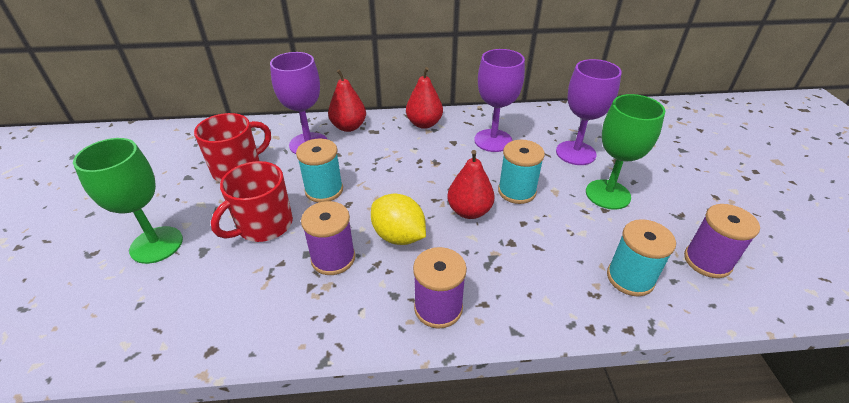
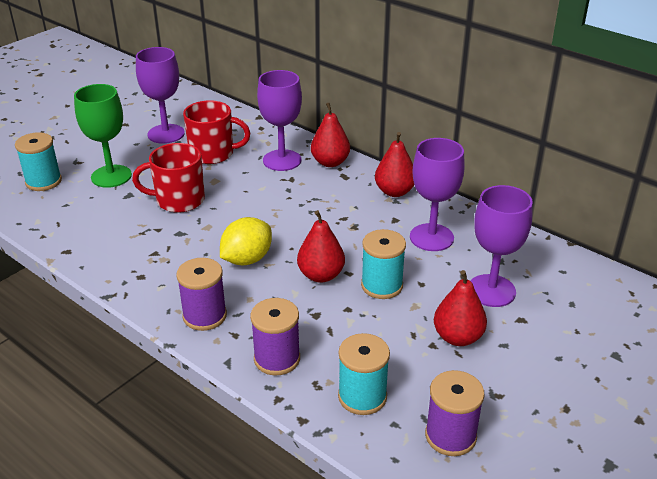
camera: 45 degrees right, 5 degrees down
turquoise spool [296,139,343,203] -> turquoise spool moved to [15,132,62,191]
purple spool [301,201,355,275] -> purple spool moved to [250,298,300,375]
yellow lemon [371,194,426,245] -> yellow lemon turned 45 degrees clockwise [220,217,272,265]
green goblet [586,94,665,210] -> red pear [434,270,487,346]
none -> purple goblet [136,47,185,144]

